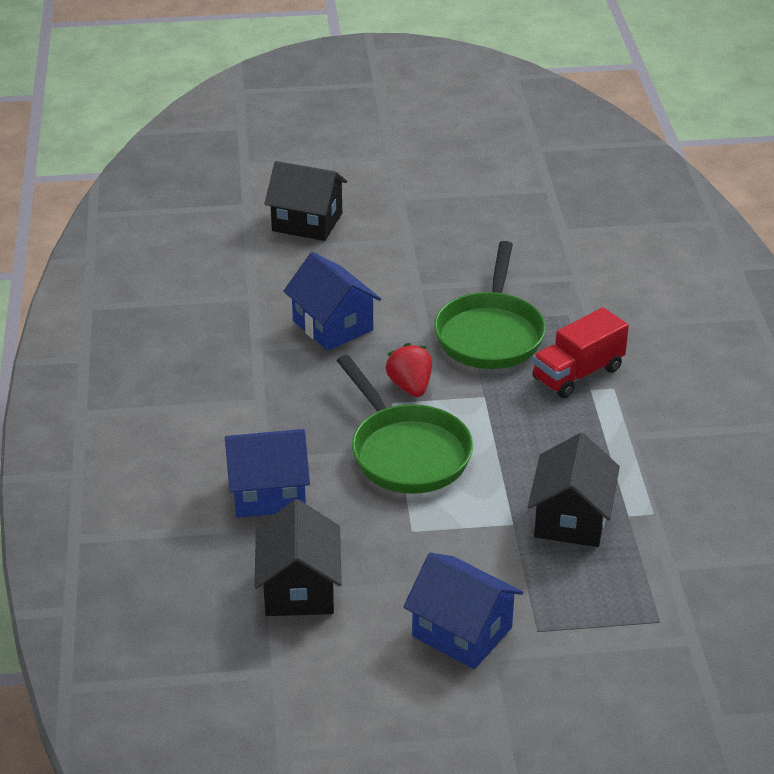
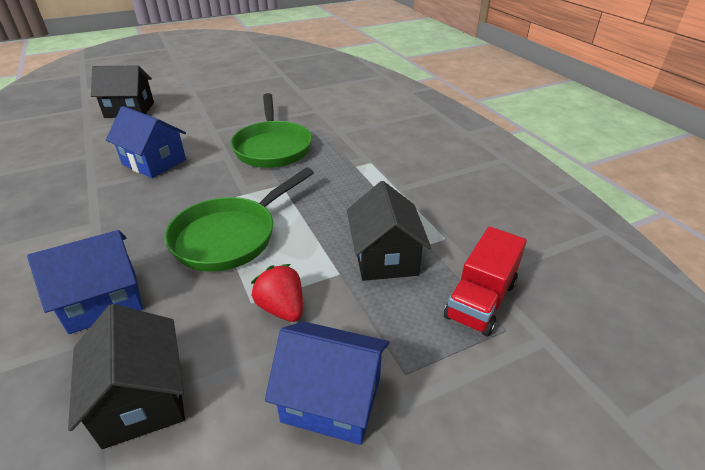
camera: 20 degrees left, 0 degrees up
green pan [337,355,473,494] -> green pan turned 90 degrees clockwise [164,168,314,272]
red strawberry [386,343,432,397] -> red strawberry moved to [251,264,303,322]
red truck [532,307,629,398] -> red truck moved to [444,227,527,336]

